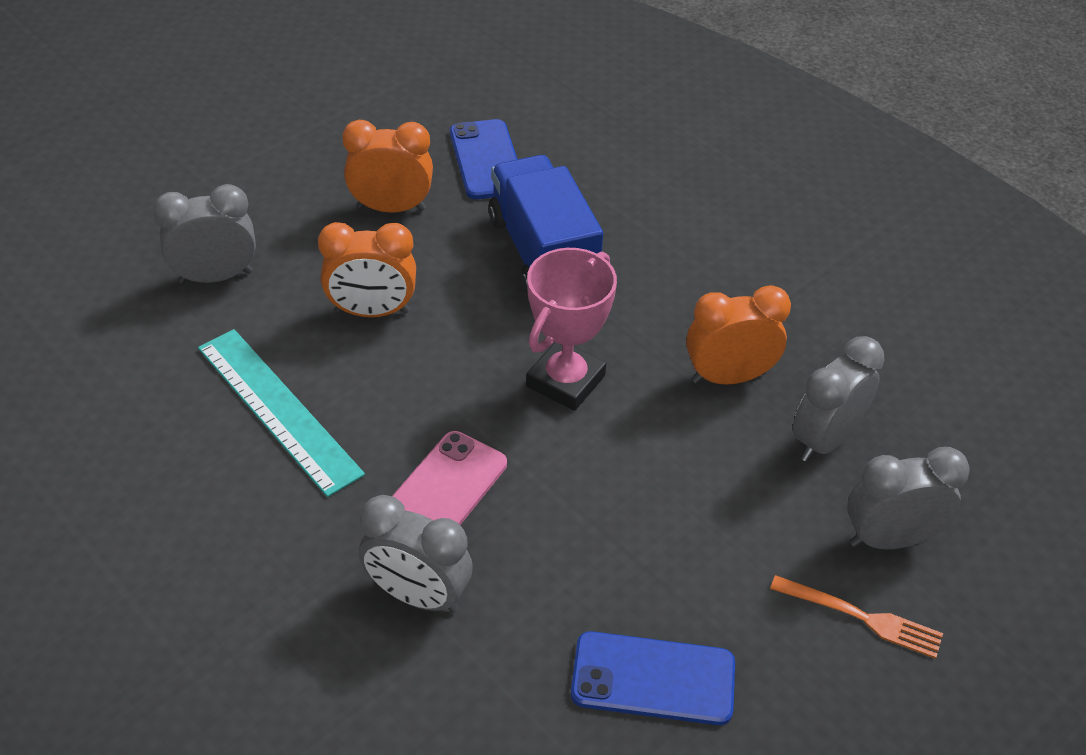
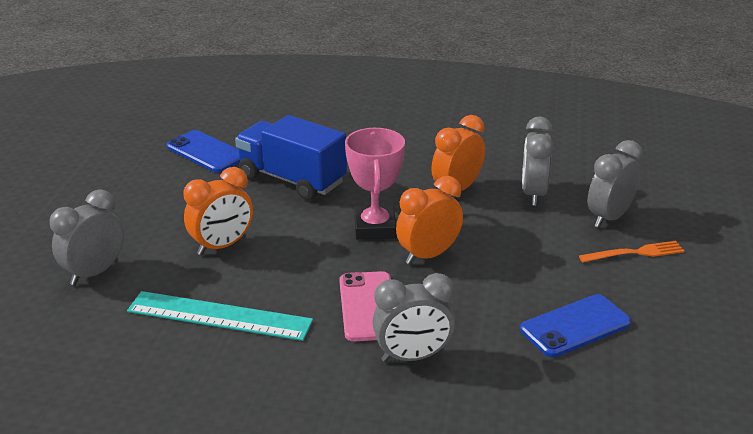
camera: 35 degrees left, 15 degrees down
orange clock [342,120,433,213] -> orange clock moved to [396,176,463,265]

